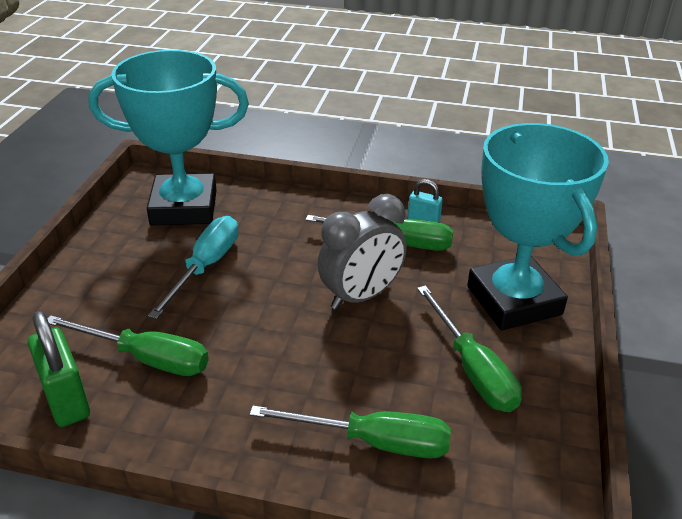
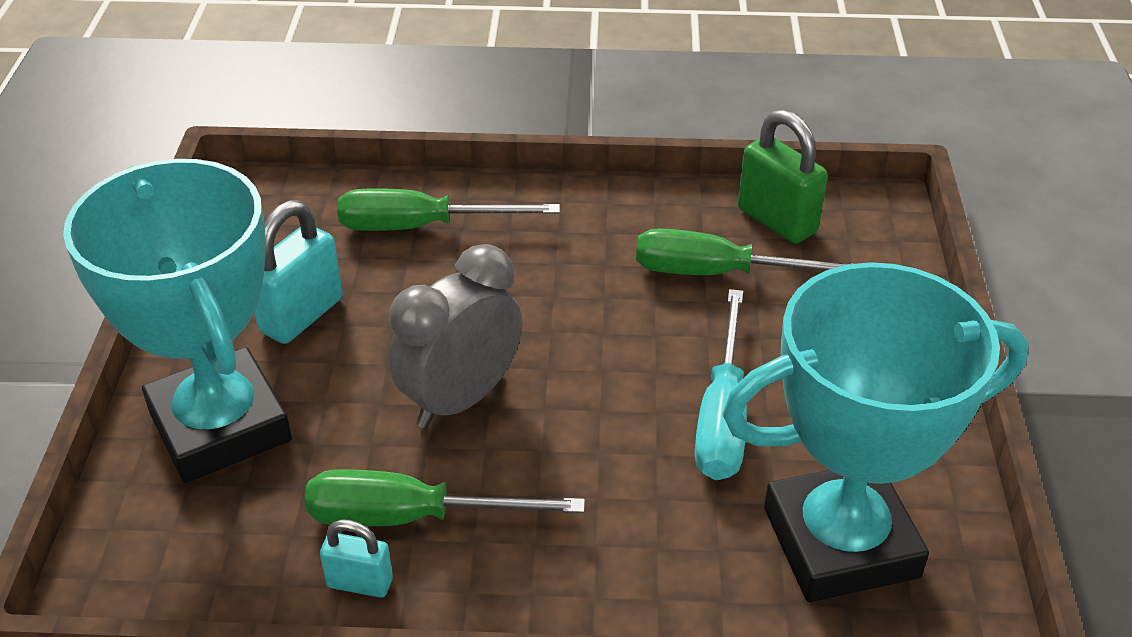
camera: 170 degrees right, 5 degrees up
green screwdriver [417,285,522,412] -> turquoise padlock [254,201,343,344]

